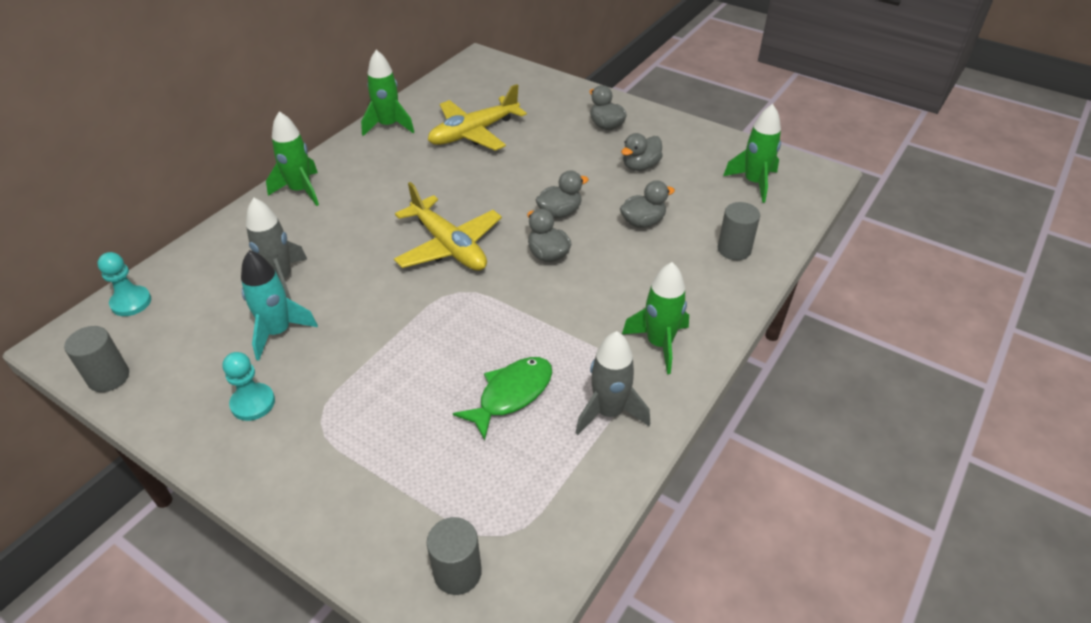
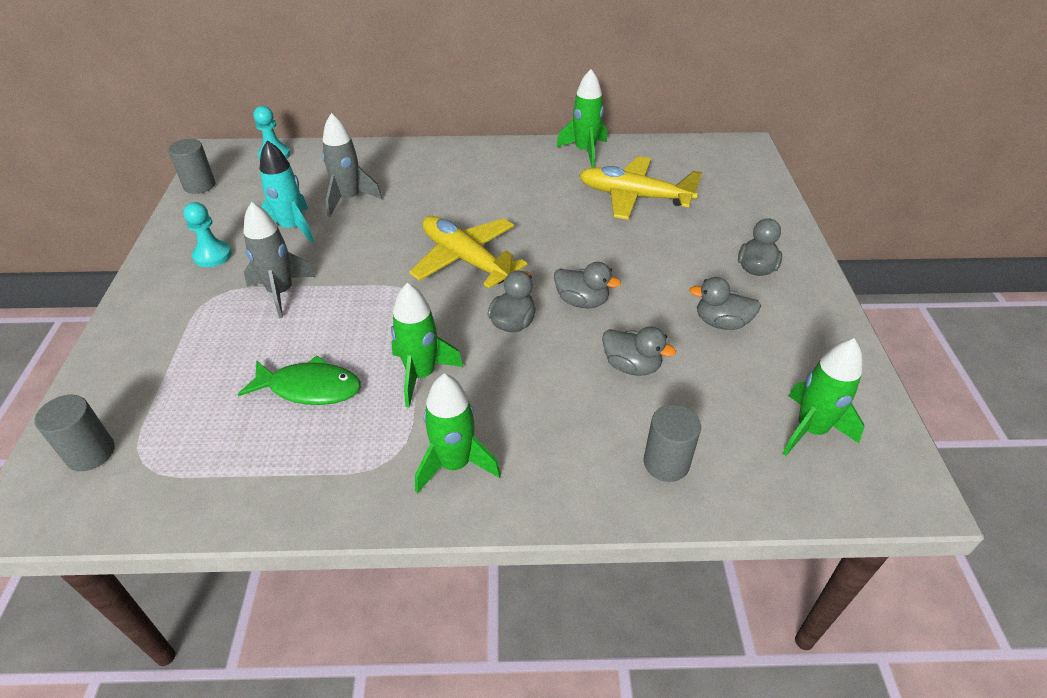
camera: 55 degrees right, 0 degrees up
green rocket [266,111,319,206] -> green rocket moved to [391,283,463,407]
yellow plane [394,182,502,271] -> yellow plane turned 120 degrees clockwise [409,216,528,289]
grey rocket [576,331,650,435] -> grey rocket moved to [243,202,315,318]

